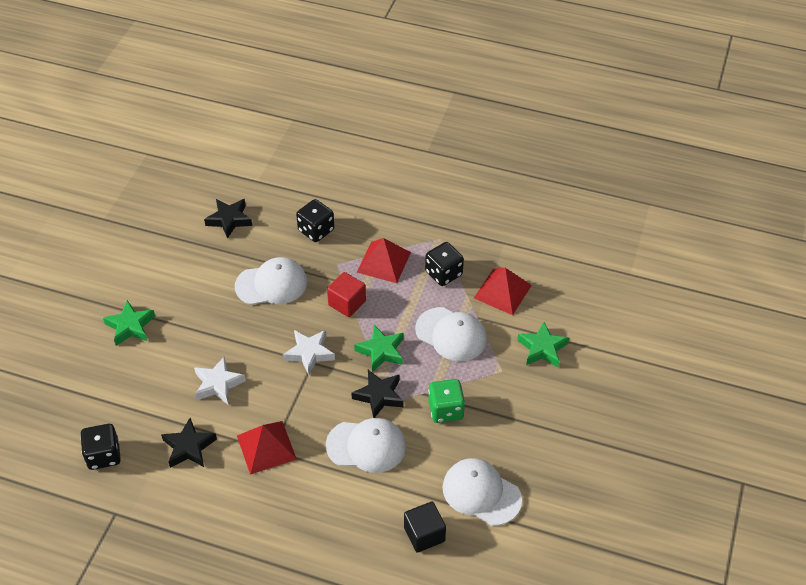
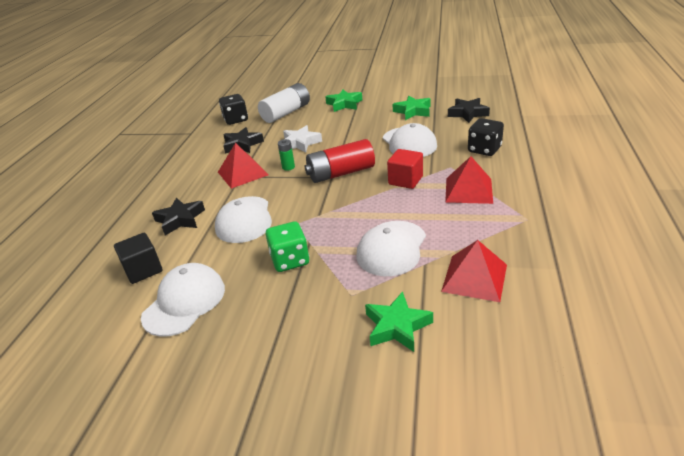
camera: 85 degrees right, 15 degrees down
white star [283,330,335,375] -> red battery [304,139,375,183]
black star [351,370,404,418] -> black star moved to [152,198,205,235]
green star [354,325,404,372] -> green star moved to [393,96,431,120]
black dice [425,242,464,286] -> none
none -> white battery [258,83,310,123]
none -> green battery [278,139,295,171]

